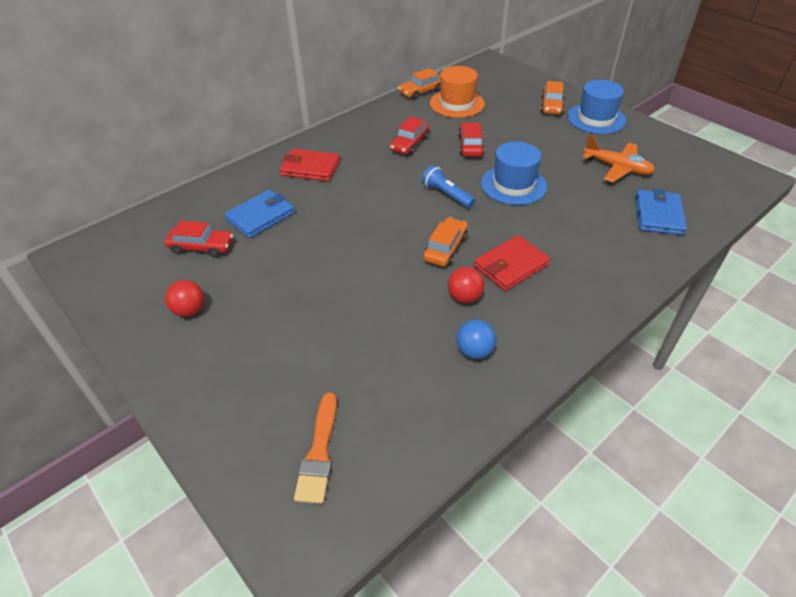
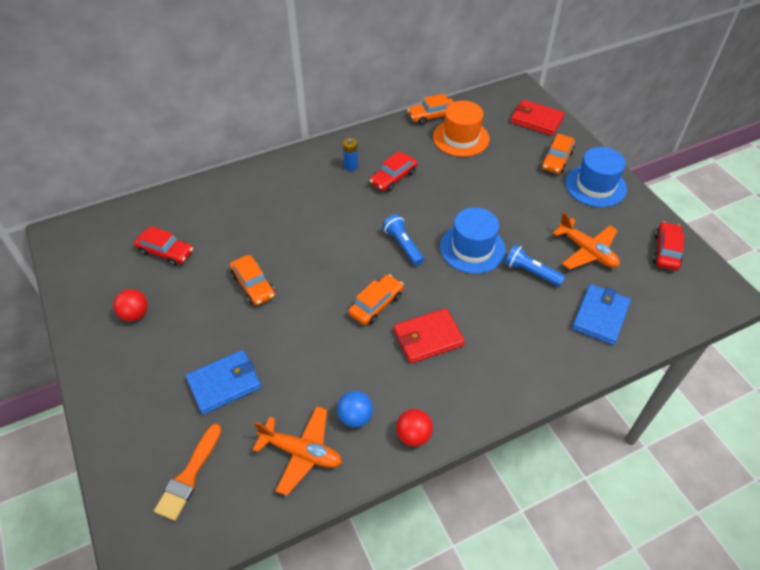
camera: 15 degrees right, 5 degrees up
blue wallet [224,190,295,238] -> blue wallet moved to [186,350,261,414]
red wallet [279,149,340,181] -> red wallet moved to [511,100,565,136]
red ball [448,267,485,303] -> red ball moved to [396,409,433,446]
red car [458,122,485,157] -> red car moved to [653,222,684,270]
none -> orange car [230,255,275,305]
none -> orange plane [252,406,342,496]
none -> blue battery [343,138,358,171]
none -> blue flashlight [505,245,565,286]

